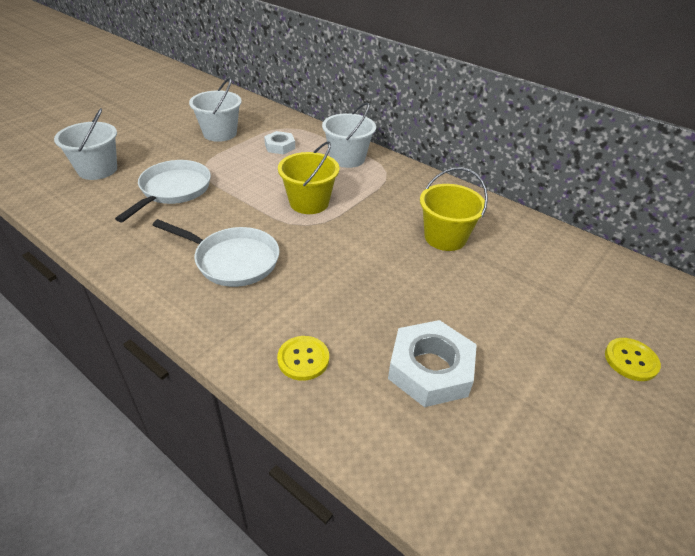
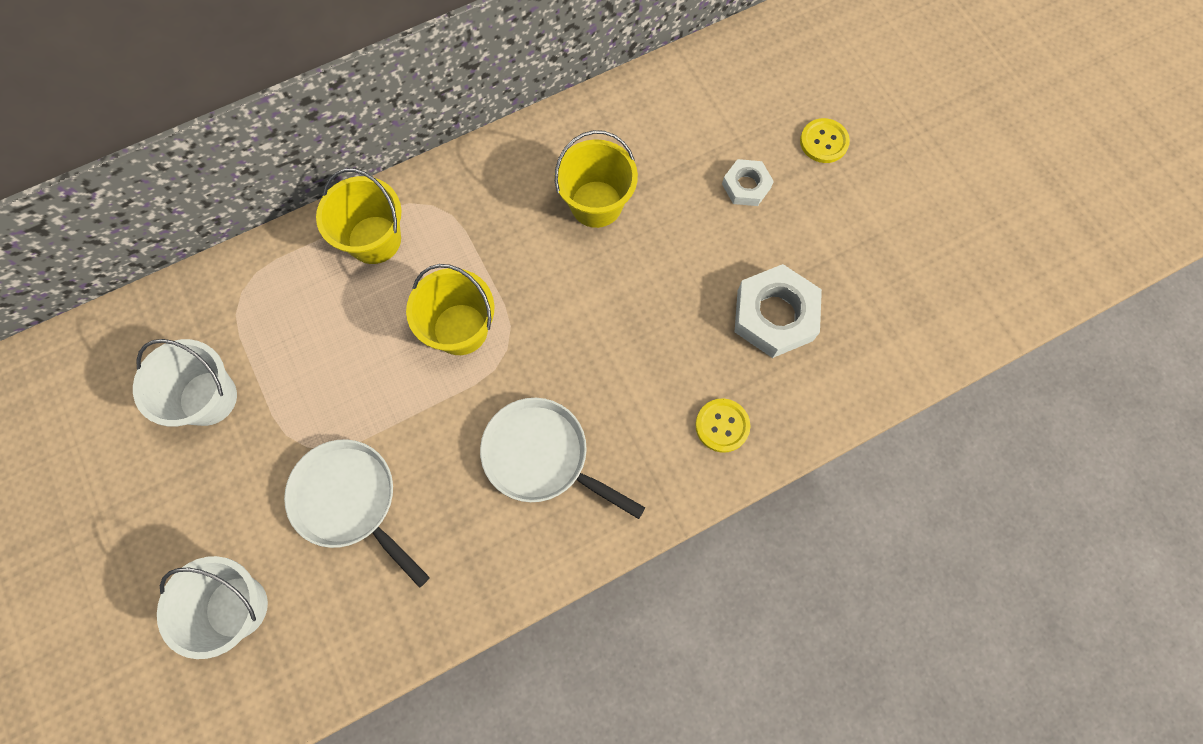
camera: 65 degrees left, 30 degrees up
white pan [153,219,280,287] -> white pan turned 105 degrees counterclockwise [480,398,645,519]
white nut [264,131,295,155] -> white nut moved to [722,159,774,206]
white bucket [322,102,376,168] -> yellow bucket [316,168,402,264]

